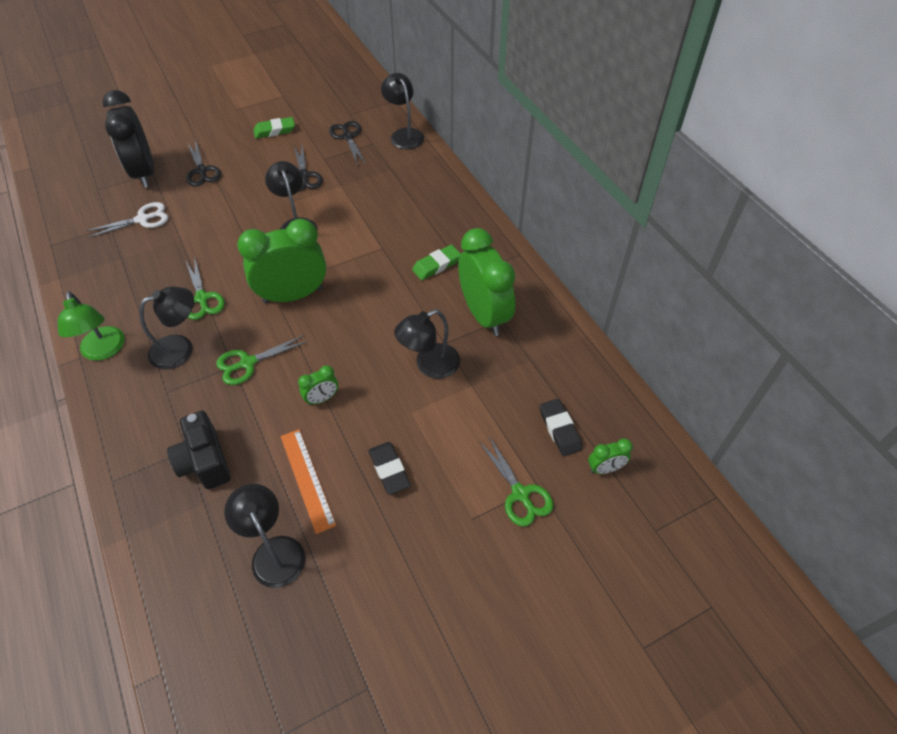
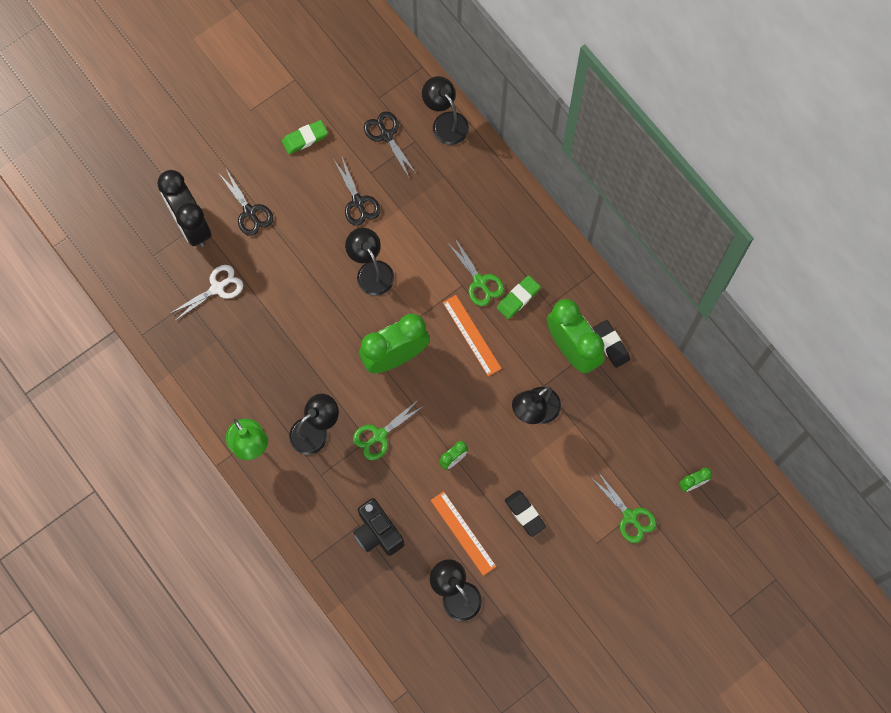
camera: 10 degrees left, 20 degrees up
green scissors [186,256,225,320] -> green scissors moved to [447,237,504,306]
black eraser [540,399,582,456] -> black eraser moved to [593,320,630,368]
none -> orange ruler [443,295,502,376]

